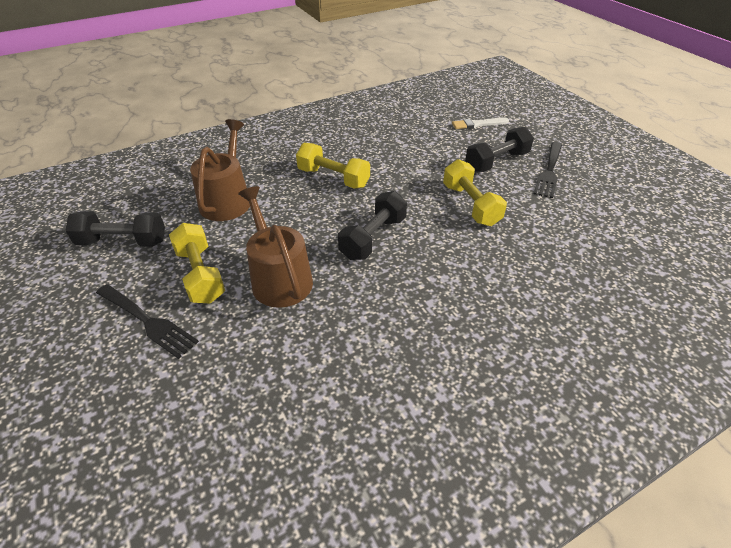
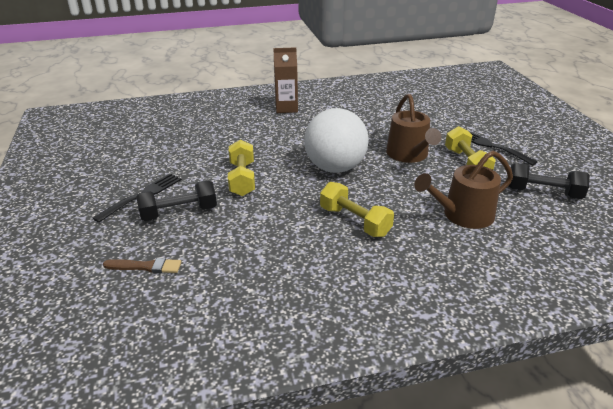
camera: 165 degrees left, 10 degrees down
brown watering can [190,119,250,221] -> brown watering can turned 45 degrees clockwise [414,151,513,229]
black dumbbell [338,191,407,260] -> white ball [304,108,369,173]
white brush [452,118,509,129] -> brown brush [103,258,181,273]
none -> brown carton [273,47,298,113]

